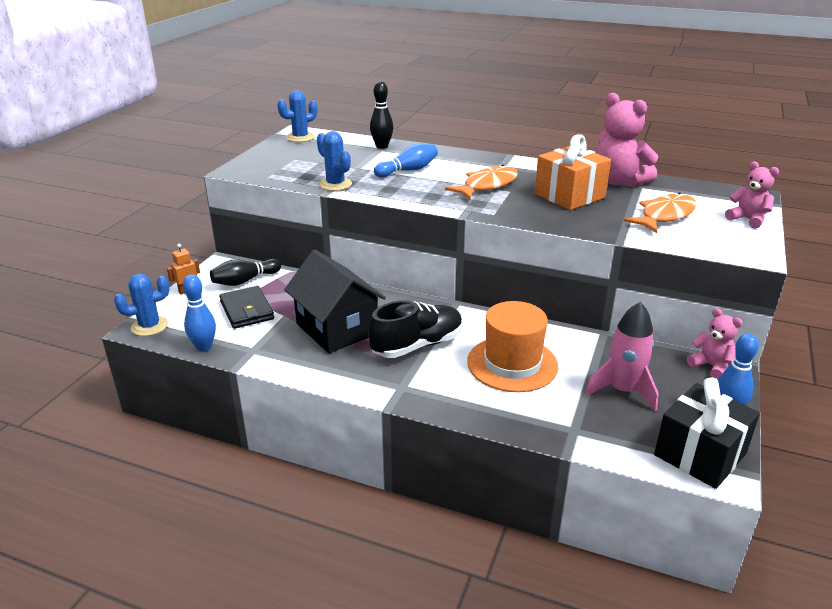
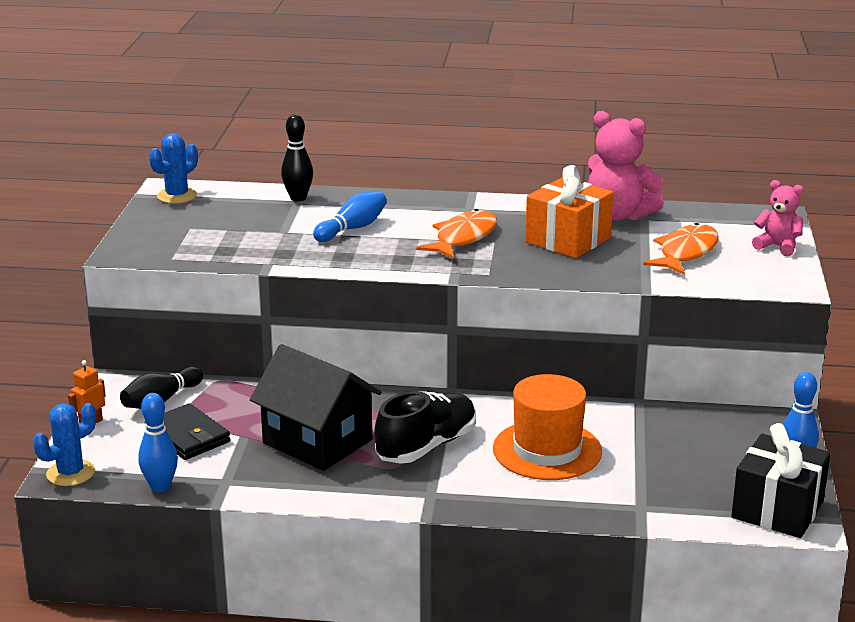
camera: 15 degrees left, 5 degrees down
blue cactus [317,131,352,191] -> none
pink rocket [585,302,659,411] -> none
pink teddy bear [687,308,743,380] -> none

